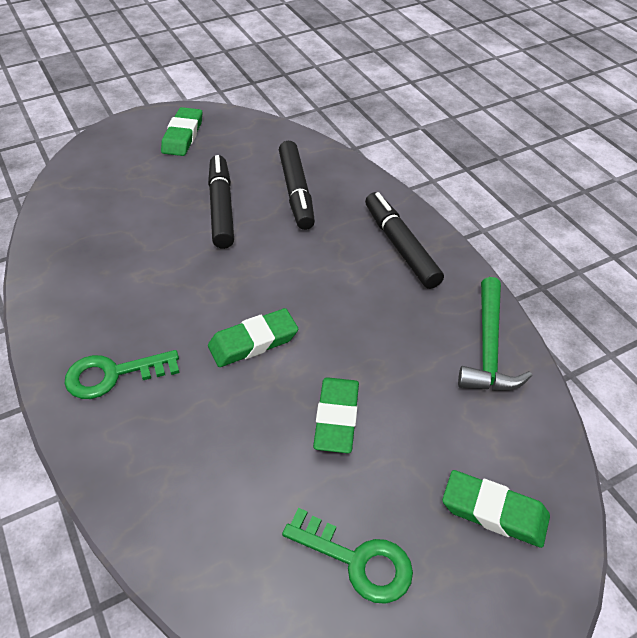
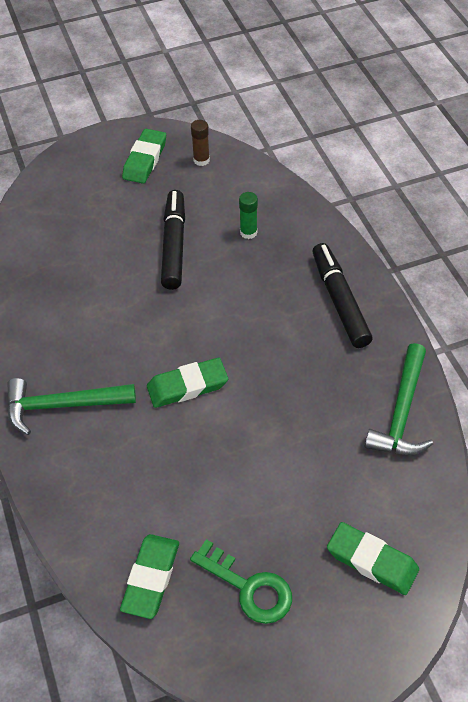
camera: 10 degrees right, 5 degrees up
green key [64,350,180,399] -> green hammer [7,378,136,435]
black marker [279,141,315,230] -> green glue stick [239,192,258,239]
green eraser [313,377,359,453] -> green eraser moved to [120,534,179,619]
none -> brown glue stick [191,120,210,166]

